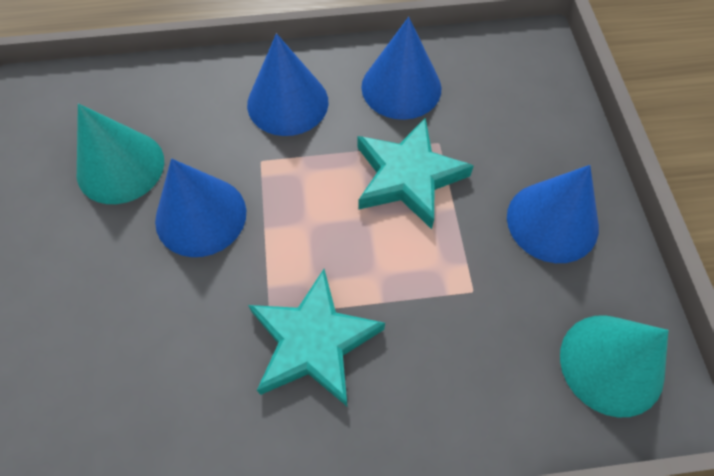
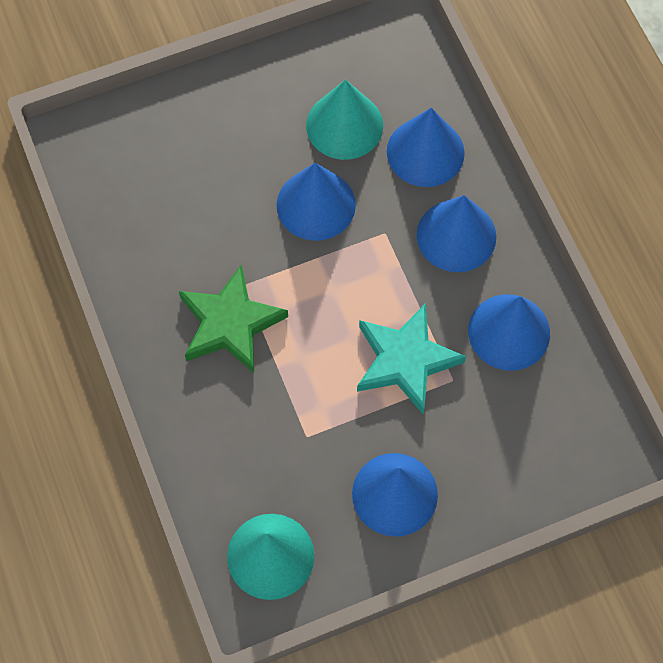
camera: 75 degrees right, 5 degrees up
turquoise star [248,269,385,406] -> green star [179,264,288,373]
none -> blue cone [387,108,465,187]

